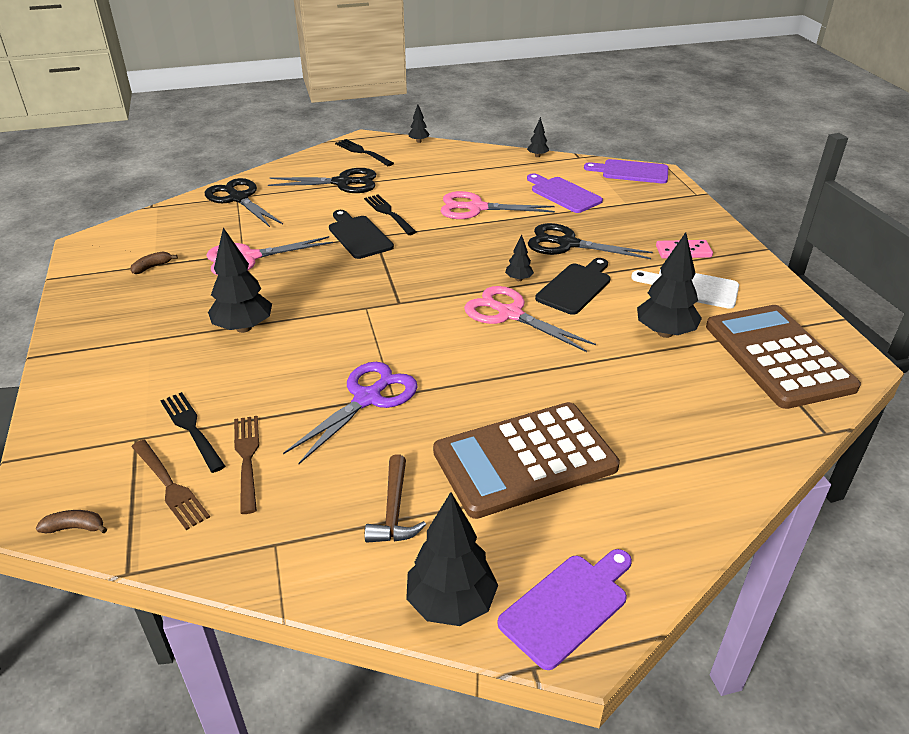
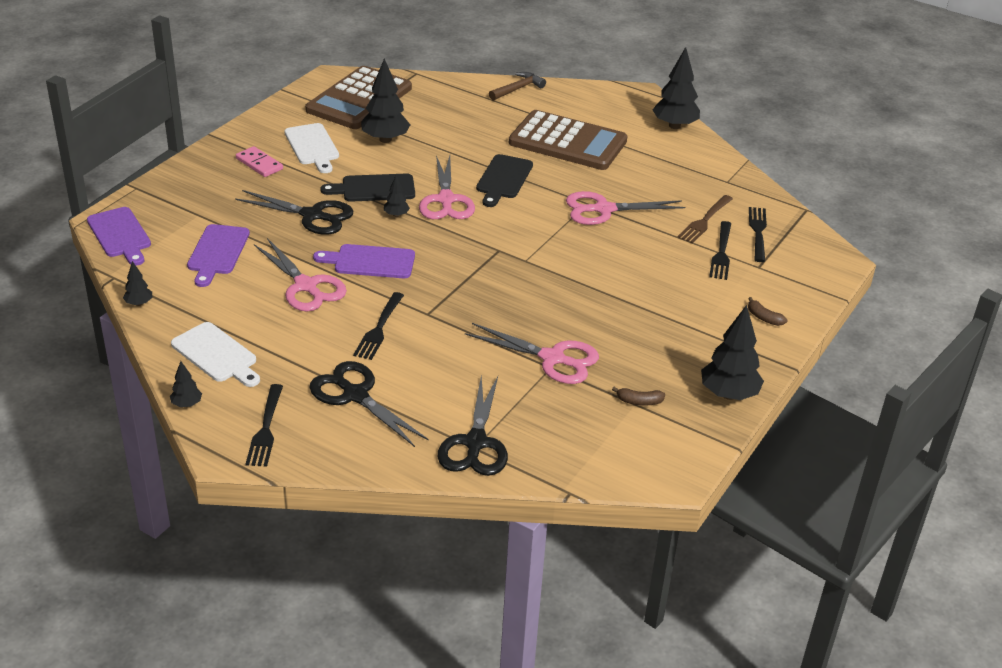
camera: 135 degrees left, 0 degrees up
brown banana [36,510,107,533] -> brown banana moved to [748,297,787,326]
brown fork [132,440,210,530] -> black fork [749,207,767,262]
black tree [208,227,272,333] -> black tree moved to [701,305,764,400]
purple scissors [283,362,418,464] -> pink scissors [566,191,685,225]
black cutting board [329,210,394,259] -> black cutting board moved to [476,154,533,207]
brown hammer [365,454,426,543] -> brown hammer moved to [489,72,546,101]
purple cutting board [497,549,632,670] -> purple cutting board moved to [313,244,415,278]
black scissors [528,223,653,259] -> black scissors turned 45 degrees counterclockwise [235,190,353,235]
none -> white cutting board [171,322,260,387]

